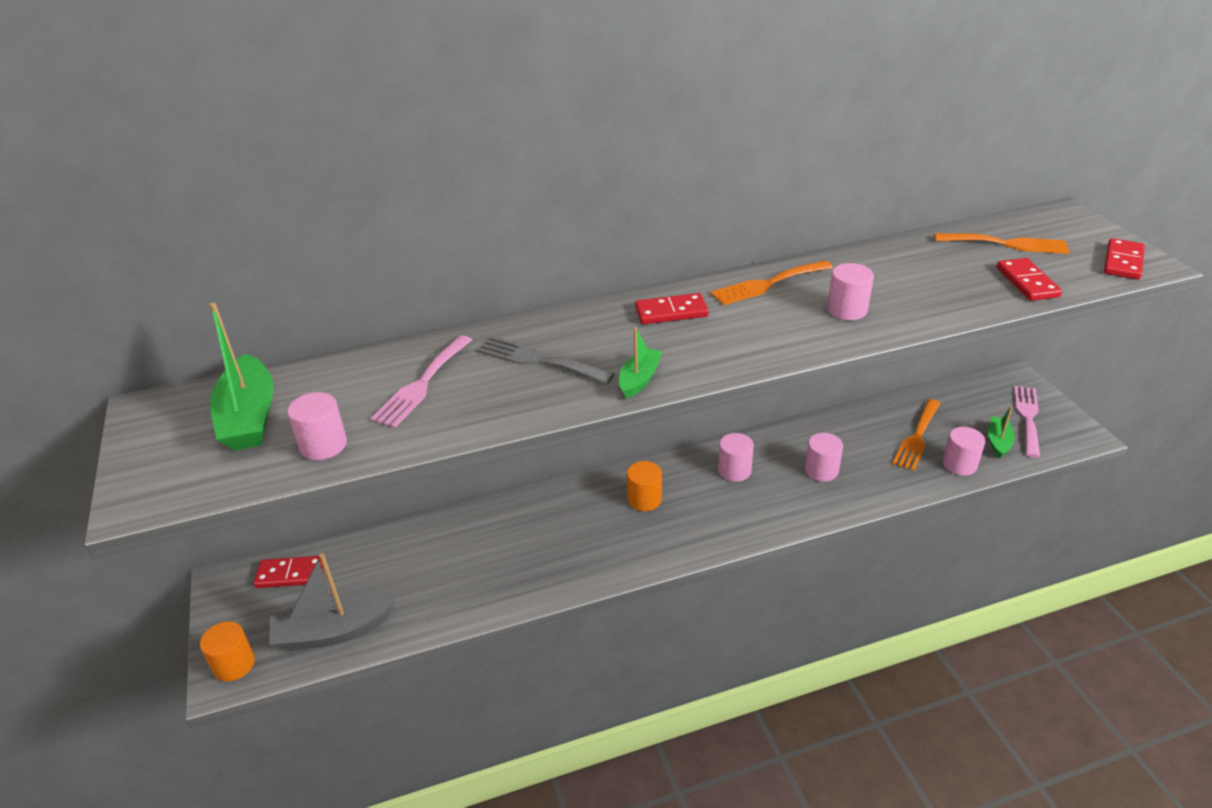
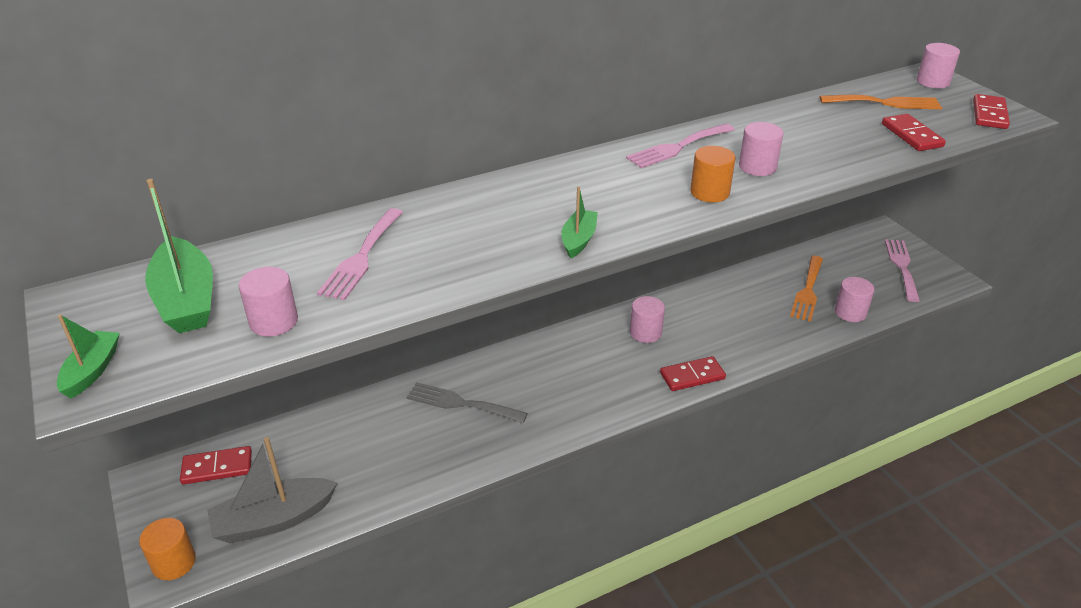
camera: 10 degrees left, 0 degrees up
grey fork [477,336,614,384] -> grey fork moved to [406,382,528,423]
orange cylinder [627,461,662,511] -> orange cylinder moved to [690,146,735,202]
red domino [635,293,709,324] -> red domino moved to [660,356,726,391]
orange fork [711,260,833,306] -> pink fork [626,124,735,168]
pink cylinder [805,433,843,482] -> pink cylinder moved to [917,43,960,88]
green boat [988,406,1015,459] -> green boat moved to [57,314,120,399]

